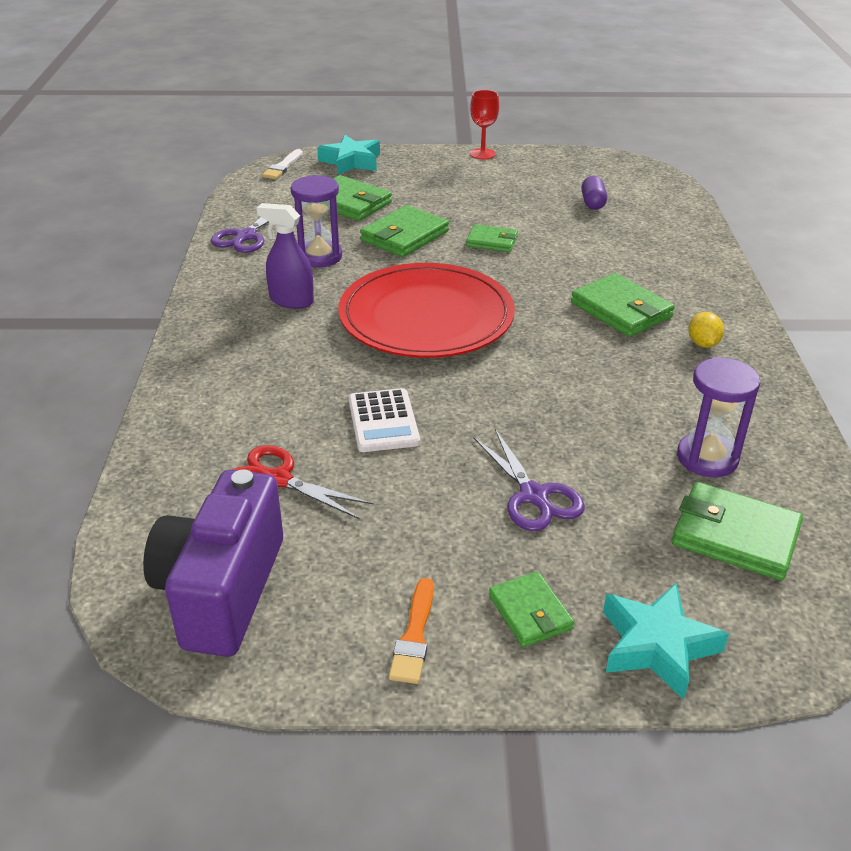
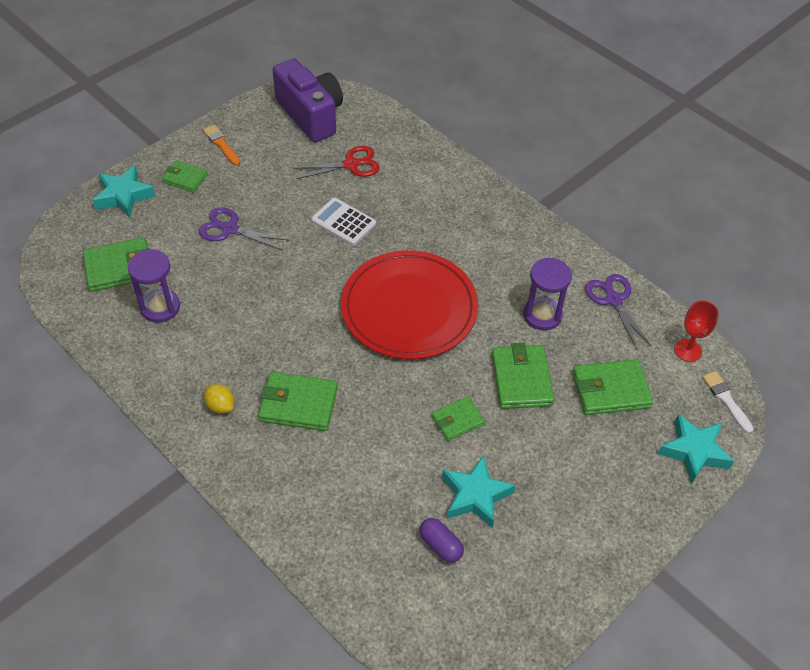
camera: 135 degrees right, 15 degrees up
purple spray bottle [257,203,314,309] -> none
red goblet [470,90,499,160] -> red goblet moved to [674,301,719,362]
none -> turquoise star [442,455,516,529]

